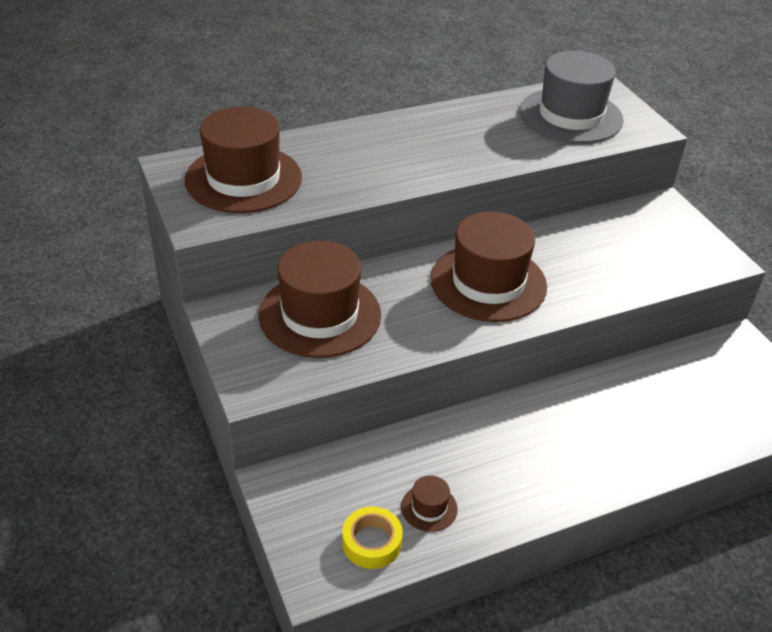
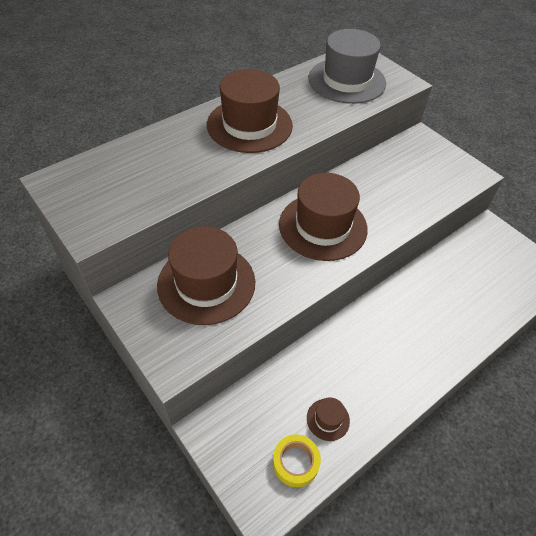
camera: 15 degrees left, 10 degrees up
brown hat [185,107,302,213] -> brown hat moved to [207,69,293,153]

